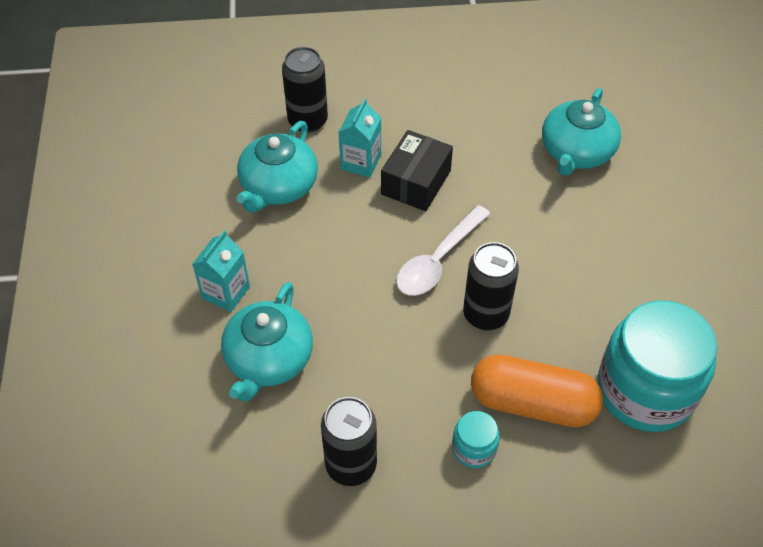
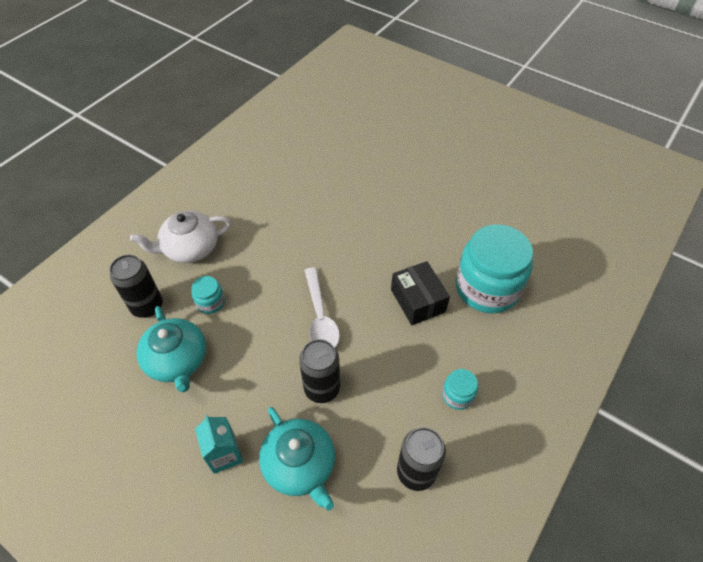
camera: 50 degrees left, 0 degrees up
turquoise carton [338,98,381,178] -> turquoise jar [191,276,225,314]
black box [381,130,453,211] -> black box moved to [391,261,450,325]
black can [463,242,519,330] -> black can moved to [299,339,340,403]
orange capsule [471,355,603,427] -> none
turquoise teapot [542,88,621,176] -> none
none -> white teapot [130,211,231,263]

